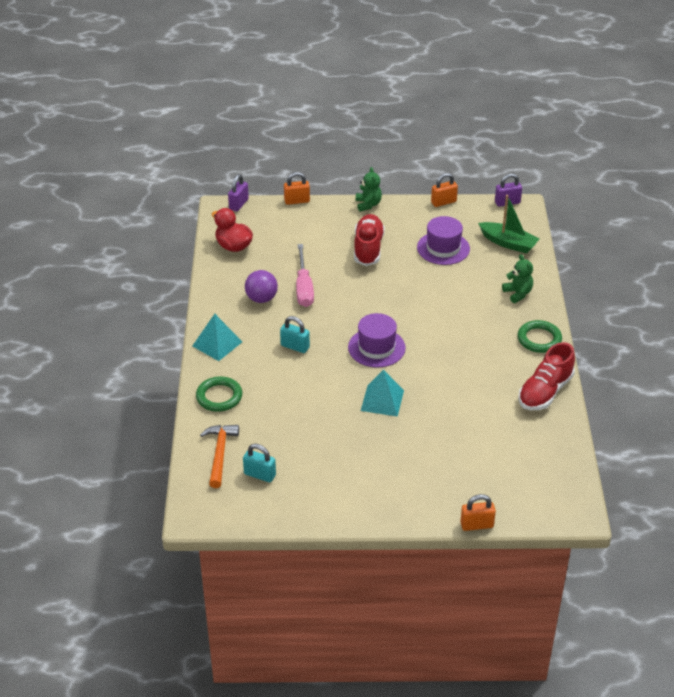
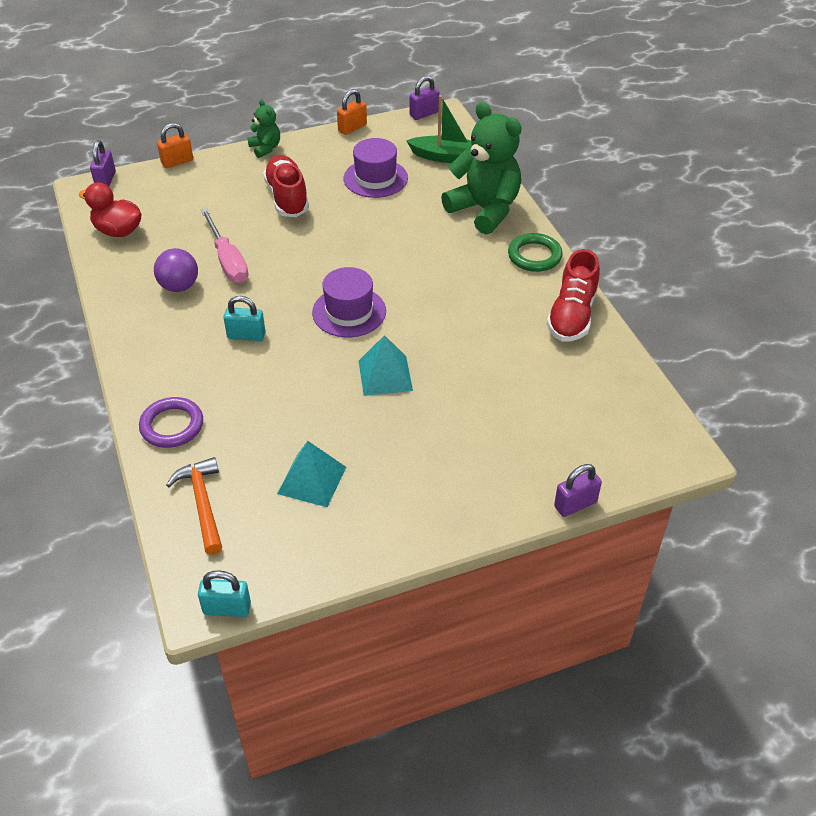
camera: 20 degrees left, 5 degrees up
turquoise pyramid [192,314,242,361] -> turquoise pyramid moved to [277,441,346,507]
green ring [196,376,242,412] -> purple ring [139,397,203,448]
turquoise padlock [243,444,276,482] -> turquoise padlock moved to [198,570,251,617]
orange padlock [460,494,496,531] -> purple padlock [554,464,602,517]
green teddy bear [502,254,533,303] -> green teddy bear [441,102,522,235], size x2.07

